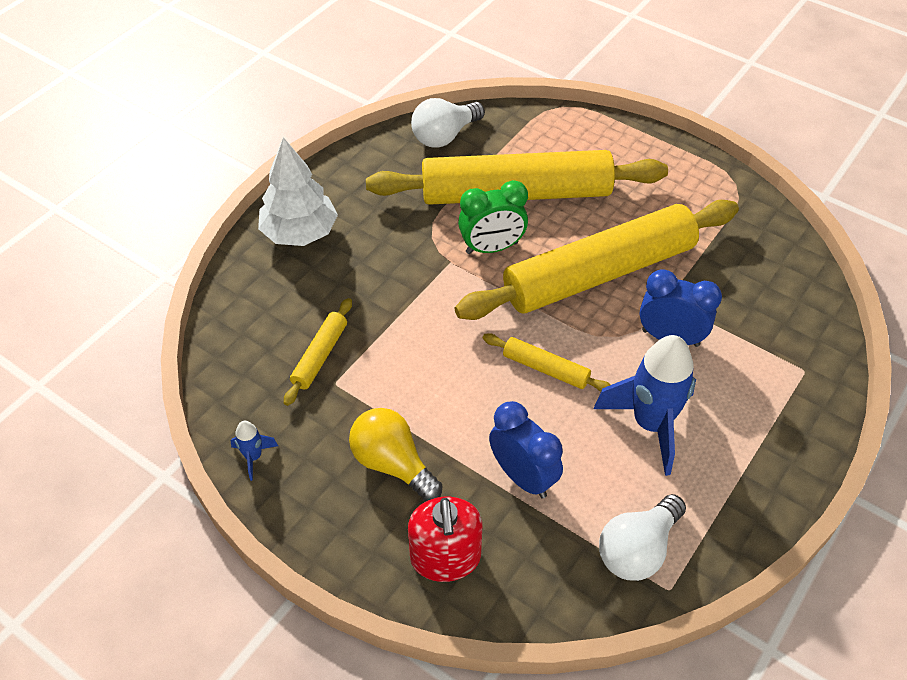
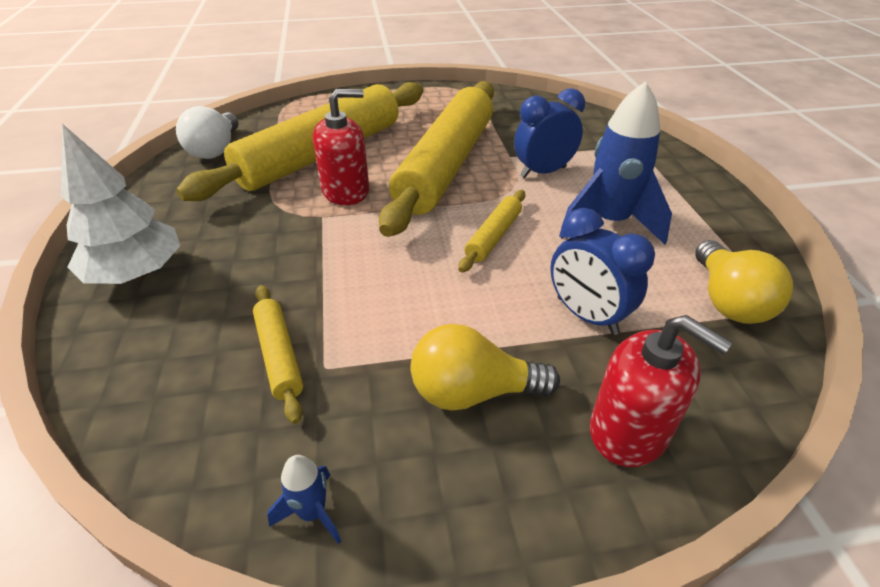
camera: 45 degrees left, 10 degrees down
green clock [458,180,528,254] -> red soap dispenser [313,89,369,205]
yellow rolling pin [483,333,610,392] -> yellow rolling pin turned 45 degrees counterclockwise [459,190,525,272]
blue clock [489,401,563,499] -> blue clock turned 135 degrees counterclockwise [550,208,655,335]
white light bulb [599,494,686,581] -> yellow light bulb [695,240,793,324]

